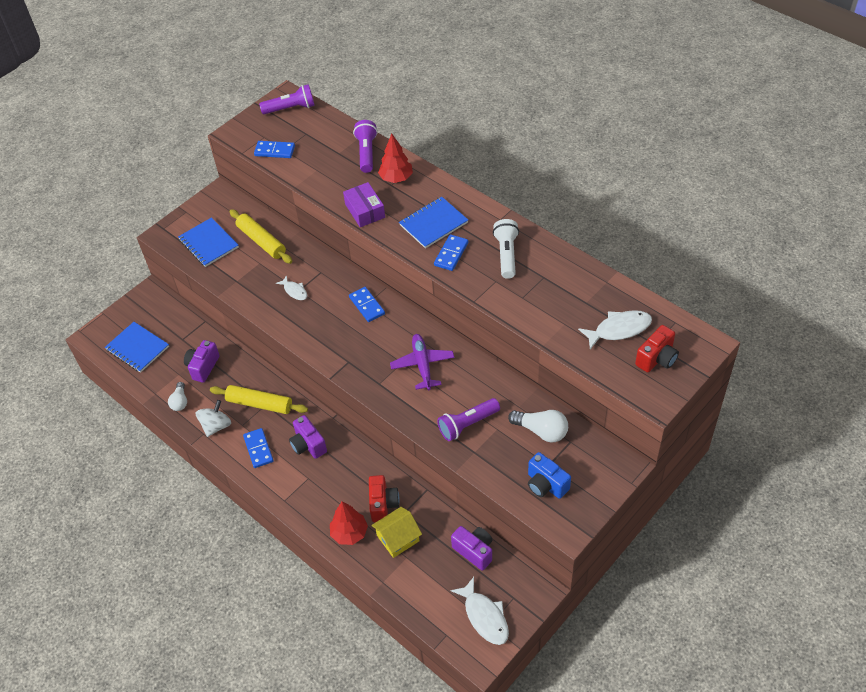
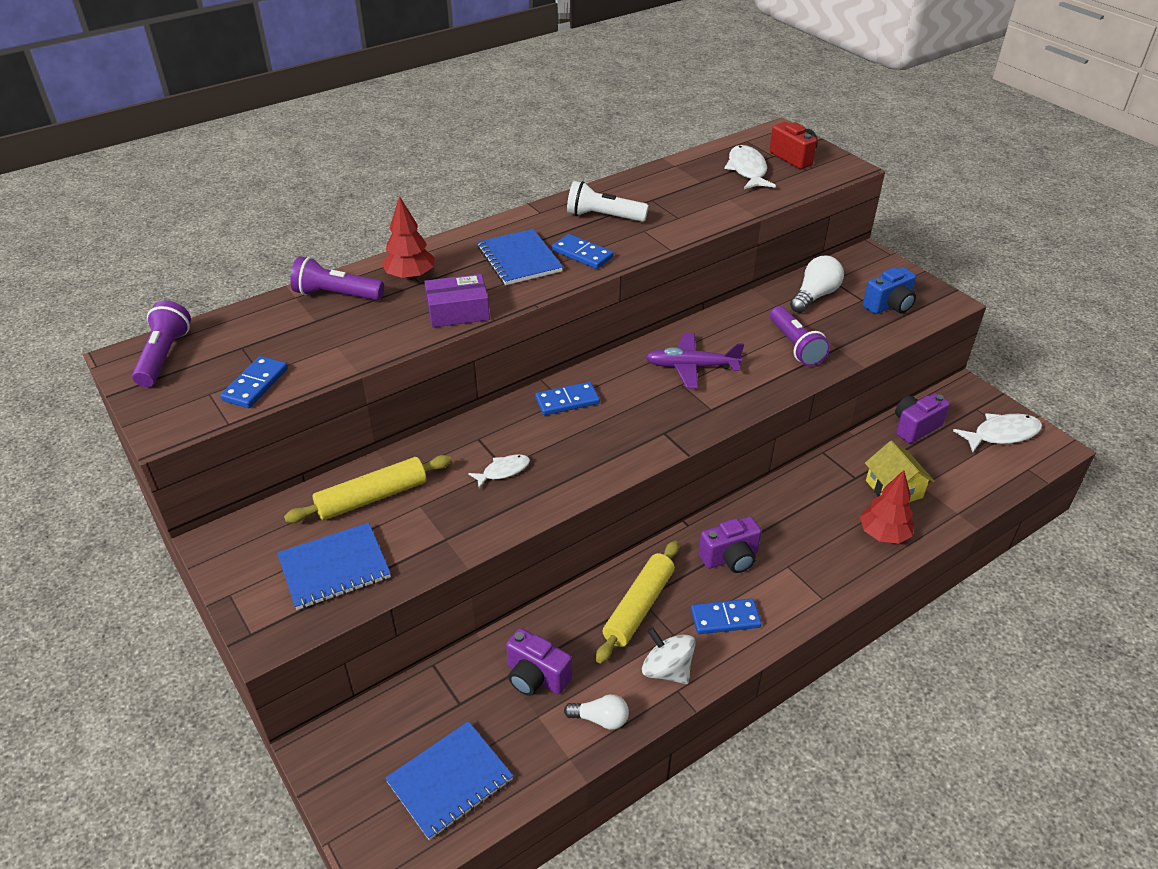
camera: 80 degrees left, 10 degrees down
red camera [369,475,400,522] -> none

